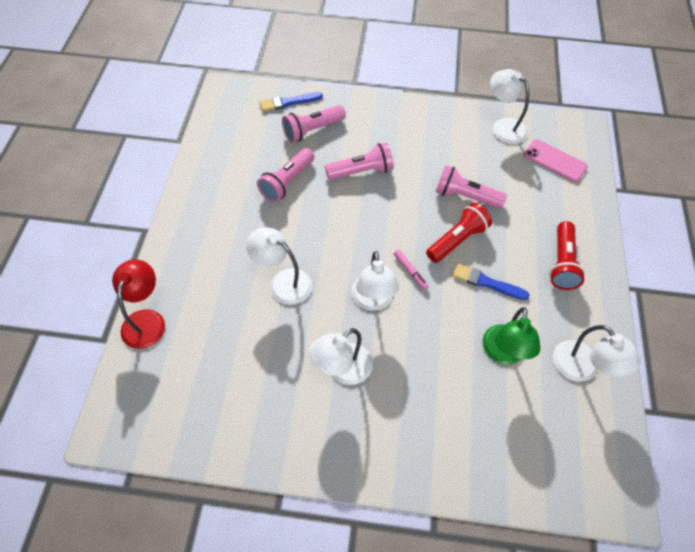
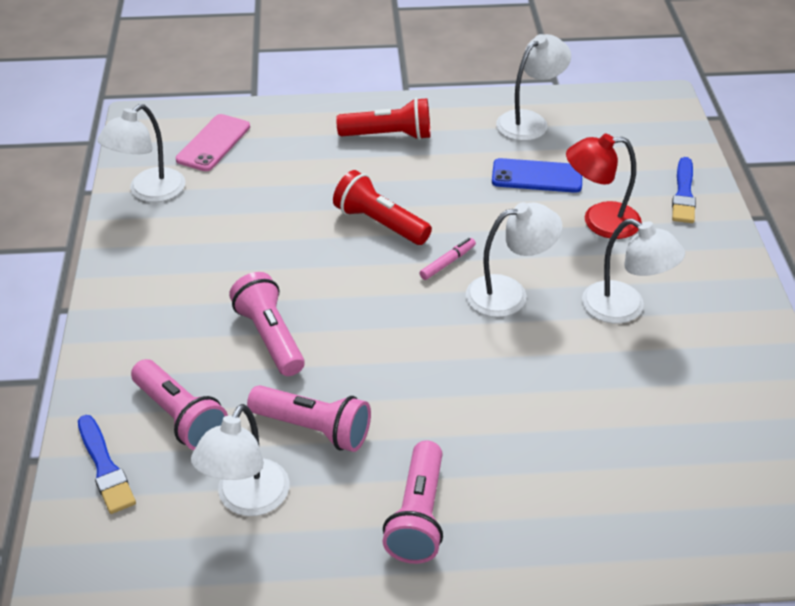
camera: 100 degrees left, 15 degrees down
red lamp [112,259,165,349] -> red lamp moved to [566,134,642,239]
white lamp [246,228,312,305] -> white lamp moved to [191,404,290,516]
pink flashlight [436,165,507,209] -> pink flashlight moved to [383,441,443,564]
blue brush [452,264,530,300] -> blue brush moved to [672,157,696,223]
green lamp [483,307,540,365] -> blue phone [492,158,582,193]

